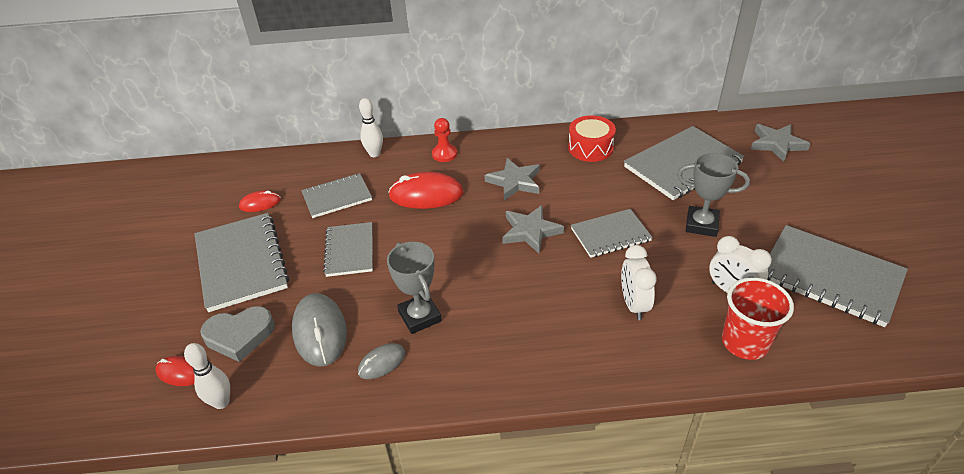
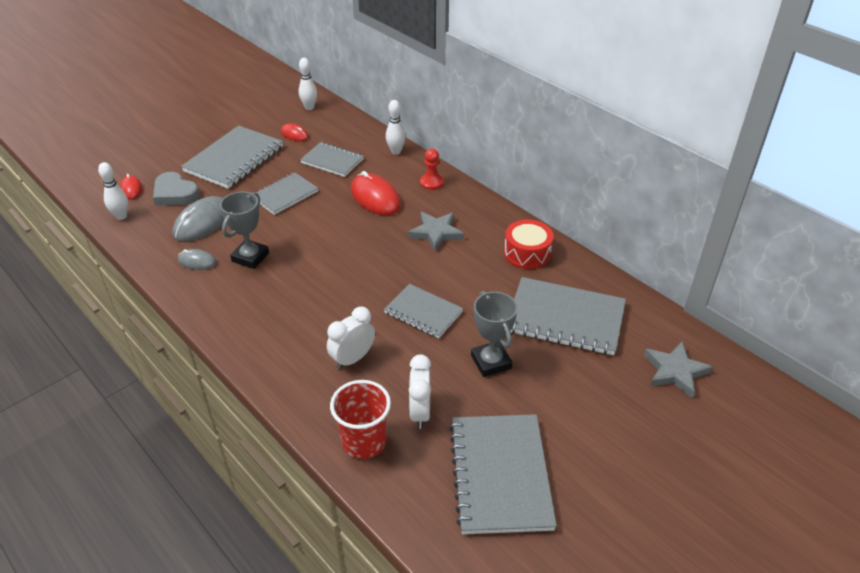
camera: 50 degrees right, 0 degrees up
grey star [502,205,564,254] -> none
none -> white bowling pin [299,58,317,110]

